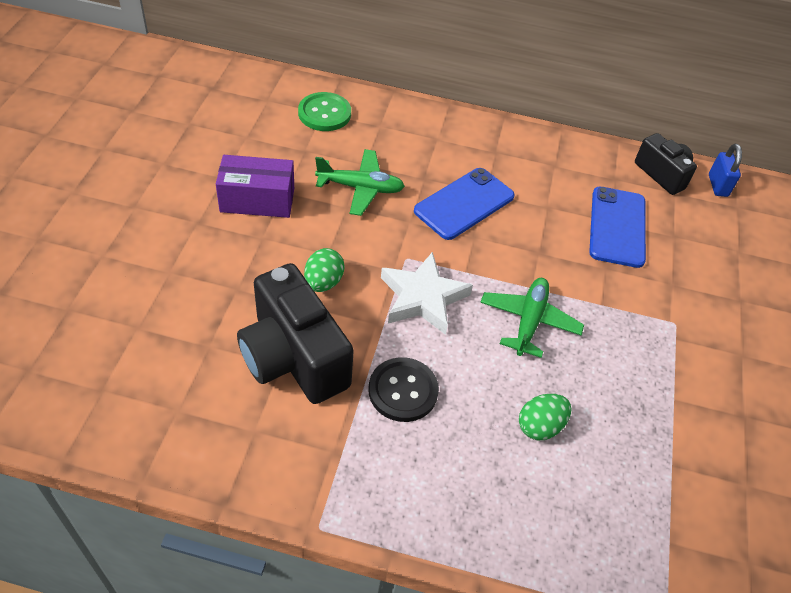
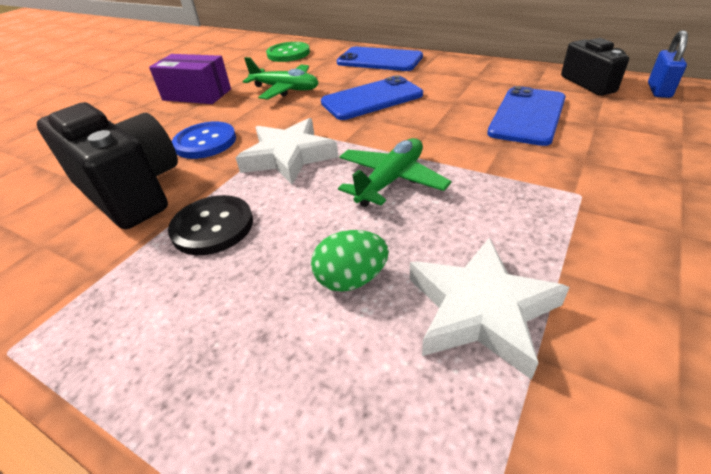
camera: 25 degrees right, 10 degrees down
black camera [237,263,354,404] -> black camera turned 150 degrees clockwise [37,102,178,229]
green egg [304,248,345,292] -> blue button [172,121,236,159]
none -> blue phone [337,47,423,71]
none -> white star [410,237,570,380]

